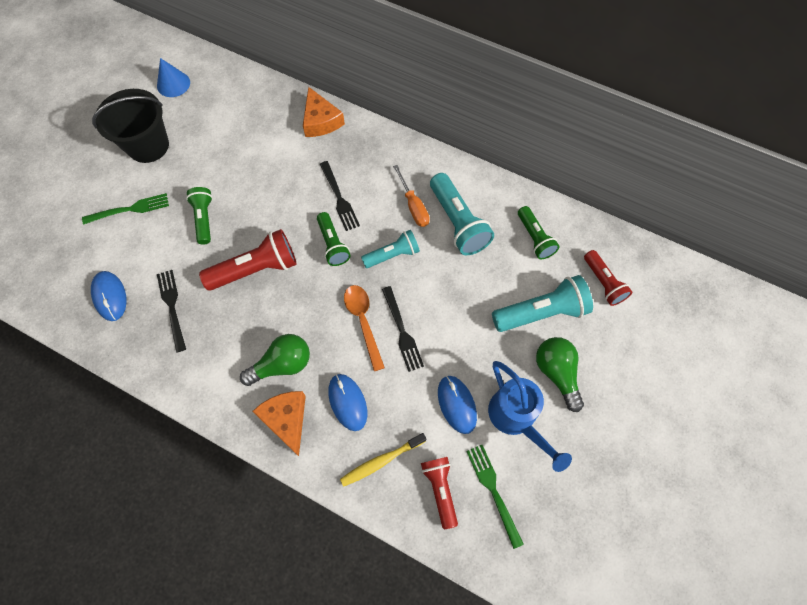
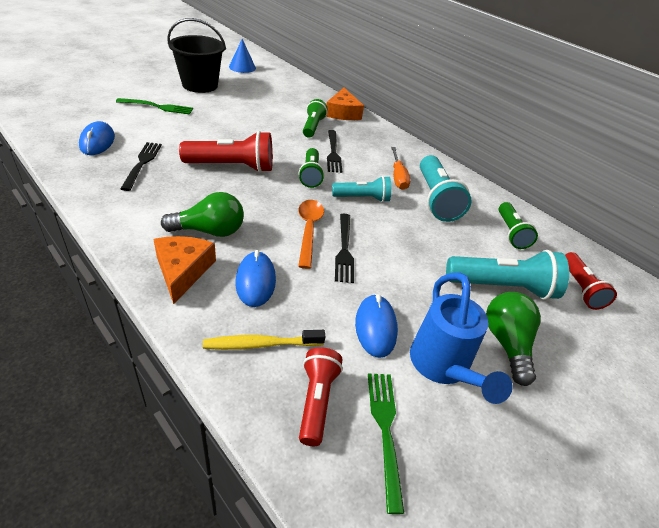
camera: 15 degrees right, 25 degrees down
green flashlight [186,187,213,244] -> green flashlight moved to [303,99,328,138]

